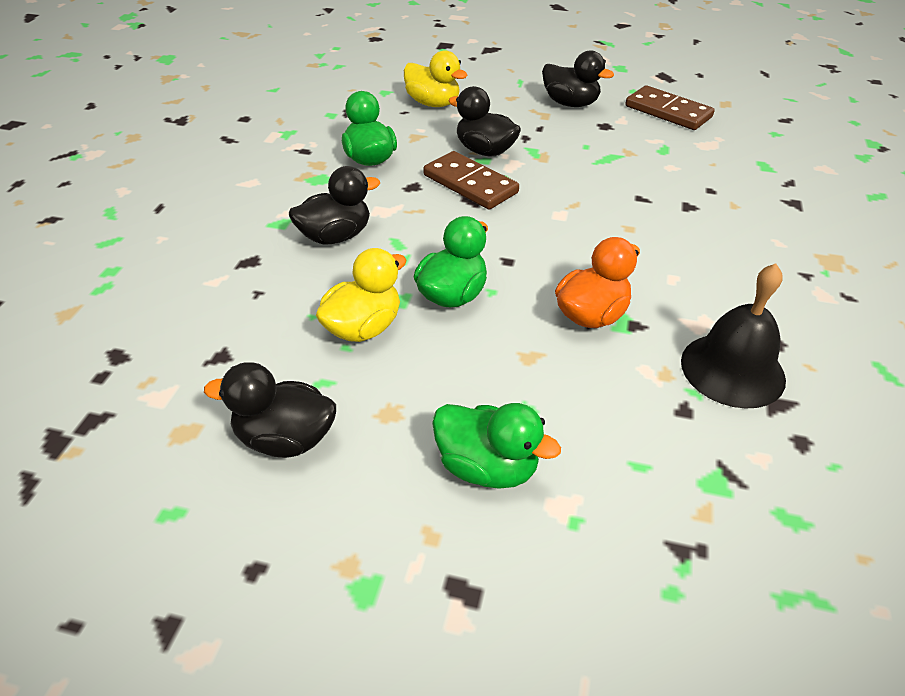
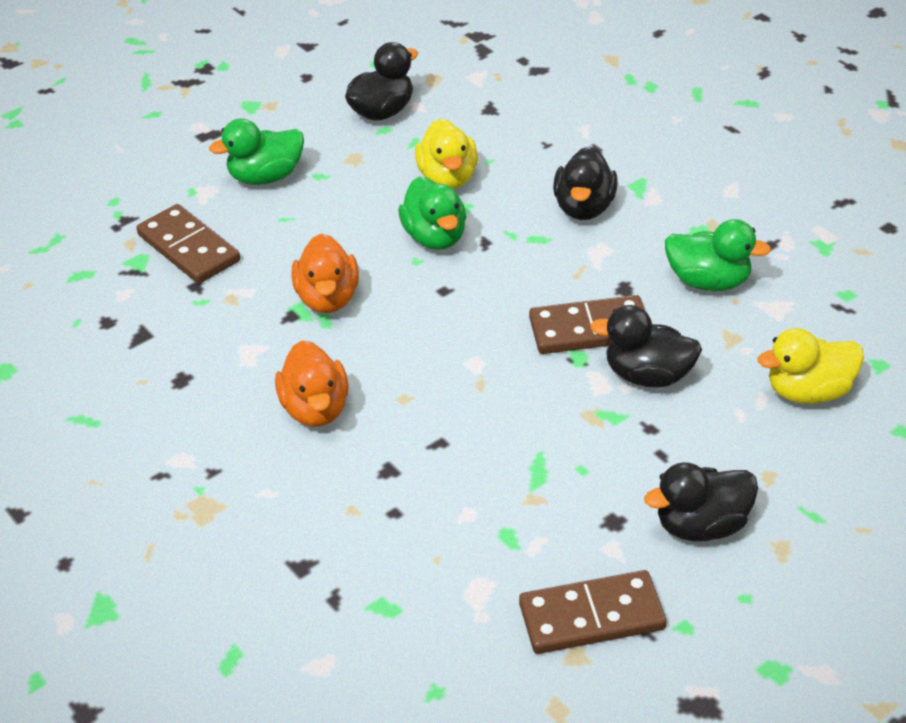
camera: 130 degrees right, 0 degrees up
black duck [448,86,521,157] -> black duck turned 150 degrees counterclockwise [590,305,702,388]
black bell [681,263,786,409] -> none
none -> brown domino [137,204,240,284]
none -> orange duck [275,340,349,427]

